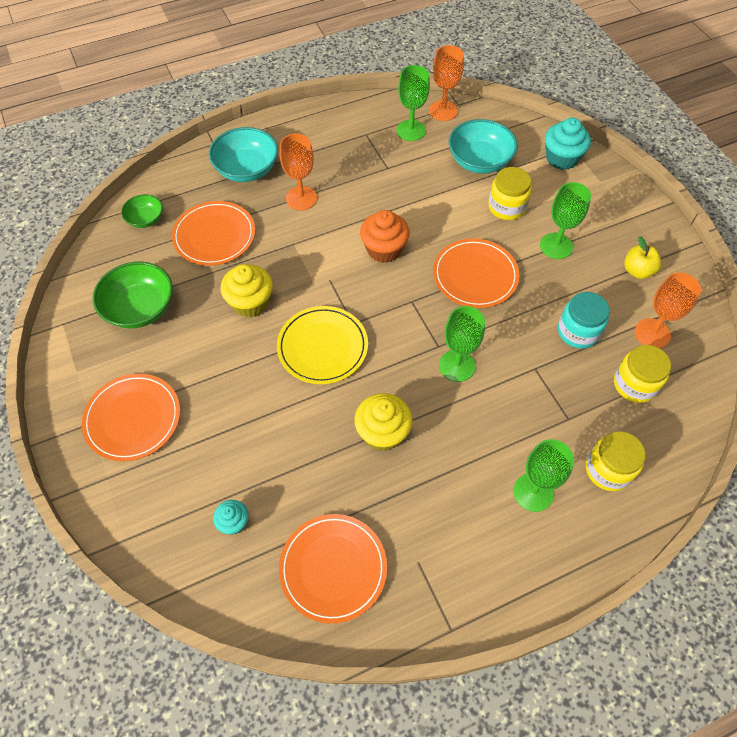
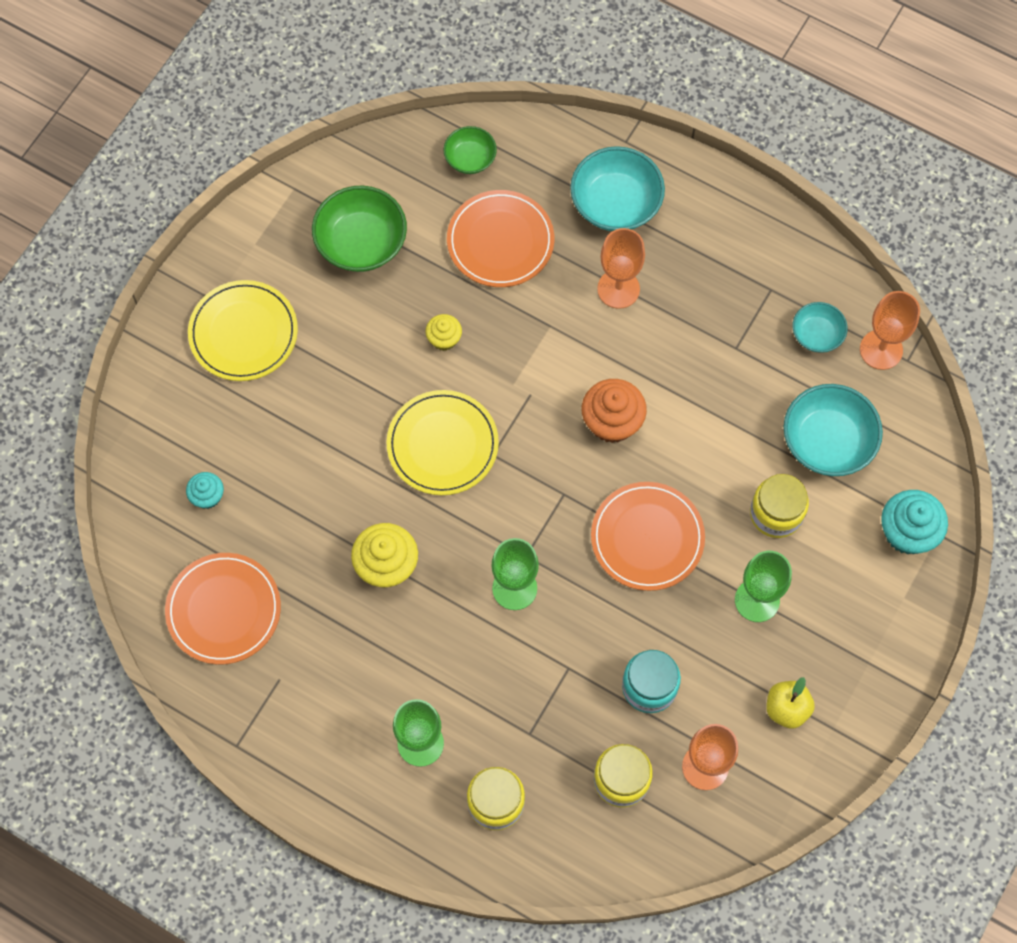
camera: 55 degrees right, 10 degrees up
orange plate [82,373,180,461] -> yellow plate [188,280,298,381]
yellow cupcake [220,264,273,317] -> yellow cupcake [425,314,462,351], size x0.57
green goblet [396,65,430,141] -> turquoise bowl [793,302,848,353]

